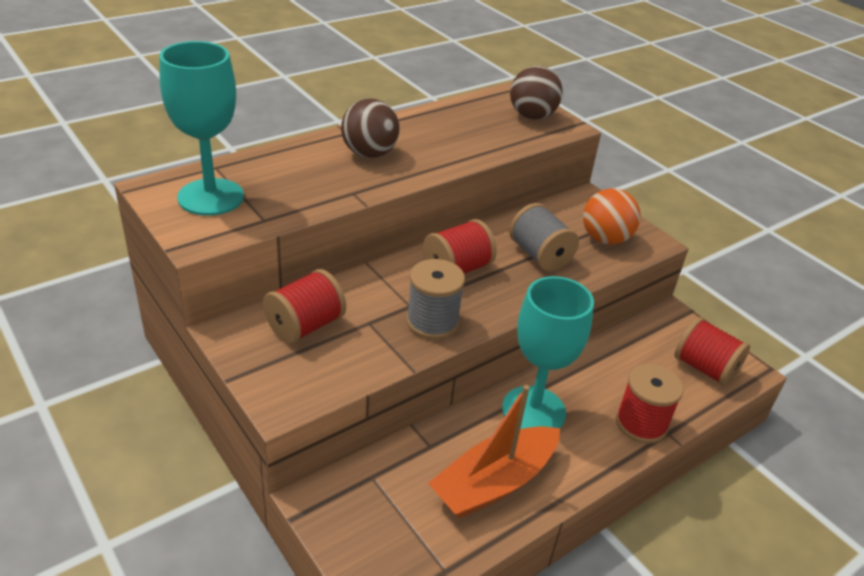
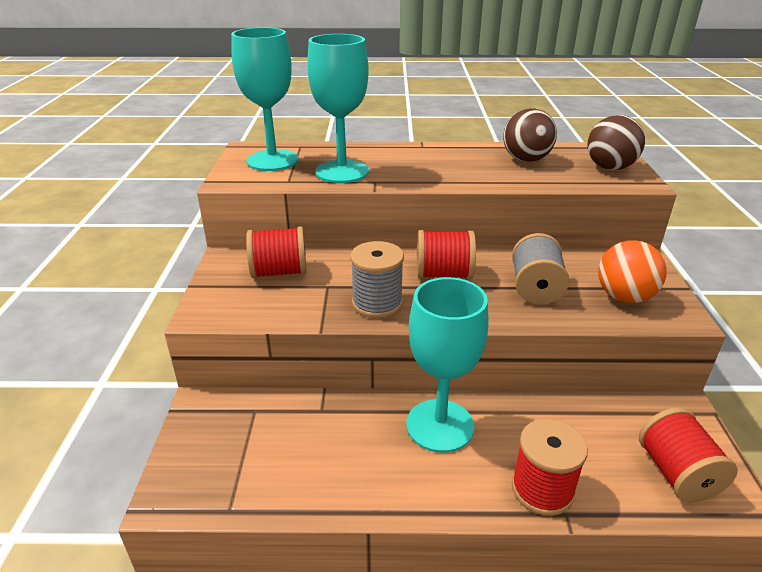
camera: 40 degrees right, 5 degrees down
brown ball [341,99,400,158] -> brown ball moved to [503,108,557,162]
orange boat [428,385,560,518] -> none
none -> turquoise goblet [307,34,369,183]

